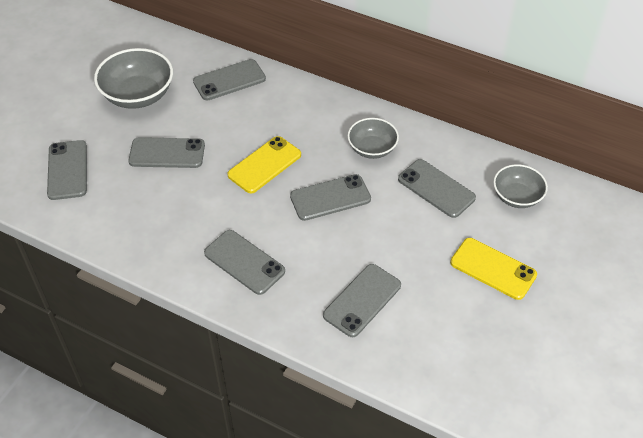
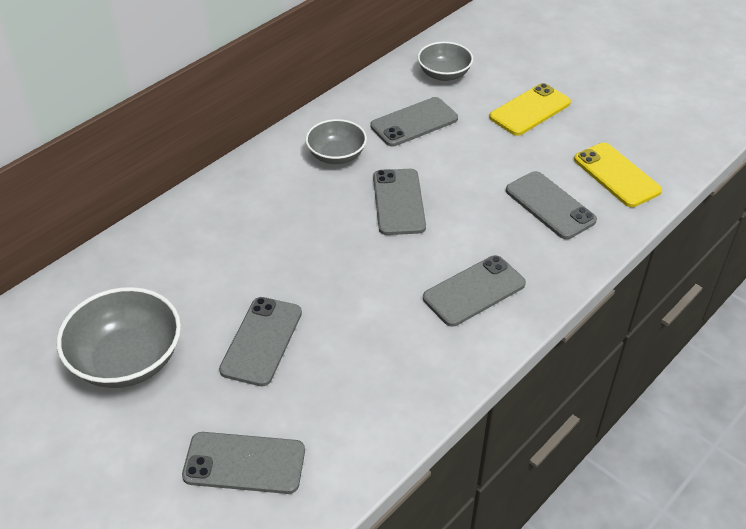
camera: 75 degrees left, 5 degrees down
grey phone [193,59,266,100] -> none
yellow phone [227,136,301,193] -> yellow phone moved to [574,142,662,207]

